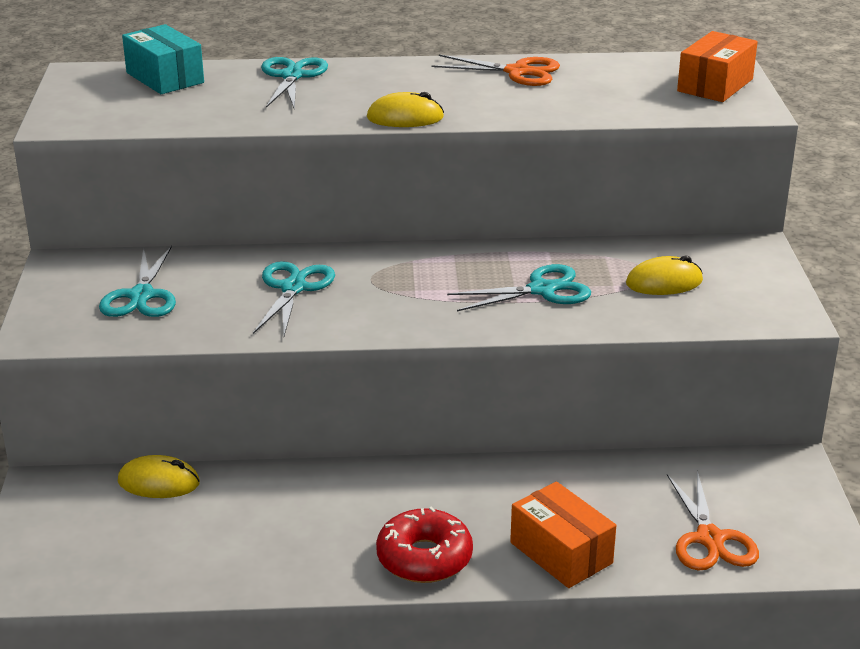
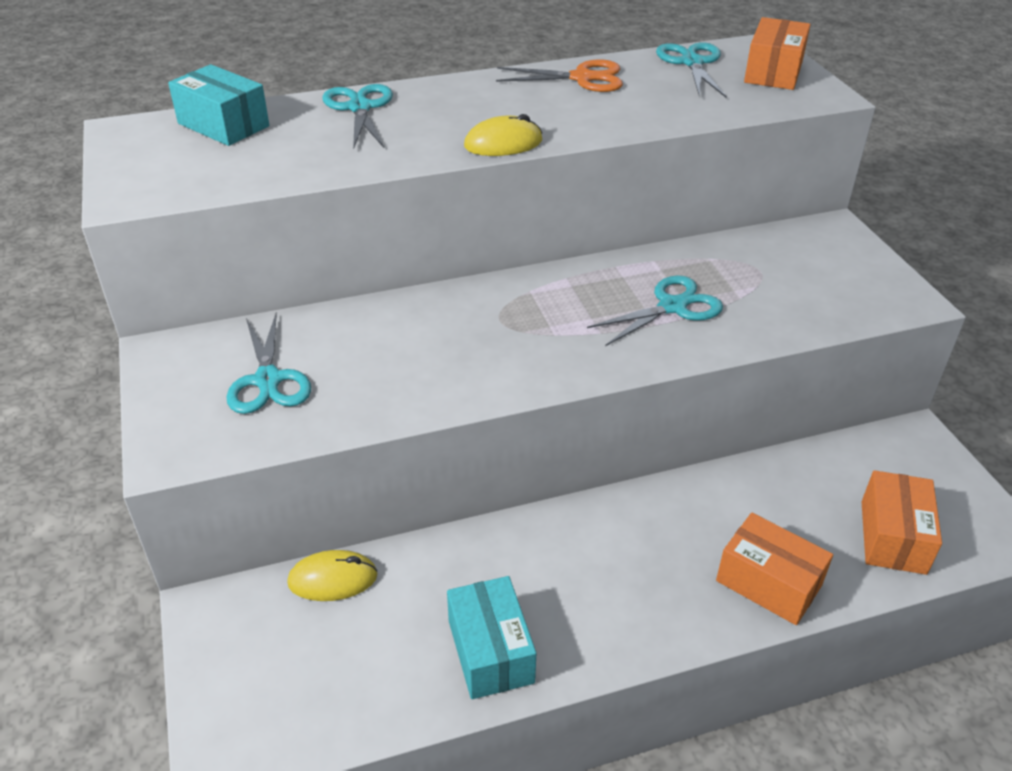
camera: 15 degrees left, 10 degrees up
turquoise scissors [253,261,335,336] -> turquoise scissors moved to [656,42,727,98]
red donut [376,507,473,583] -> none
yellow mouse [626,255,703,295] -> none
orange scissors [667,471,759,571] -> orange box [861,470,942,575]
none -> turquoise box [447,576,536,699]

